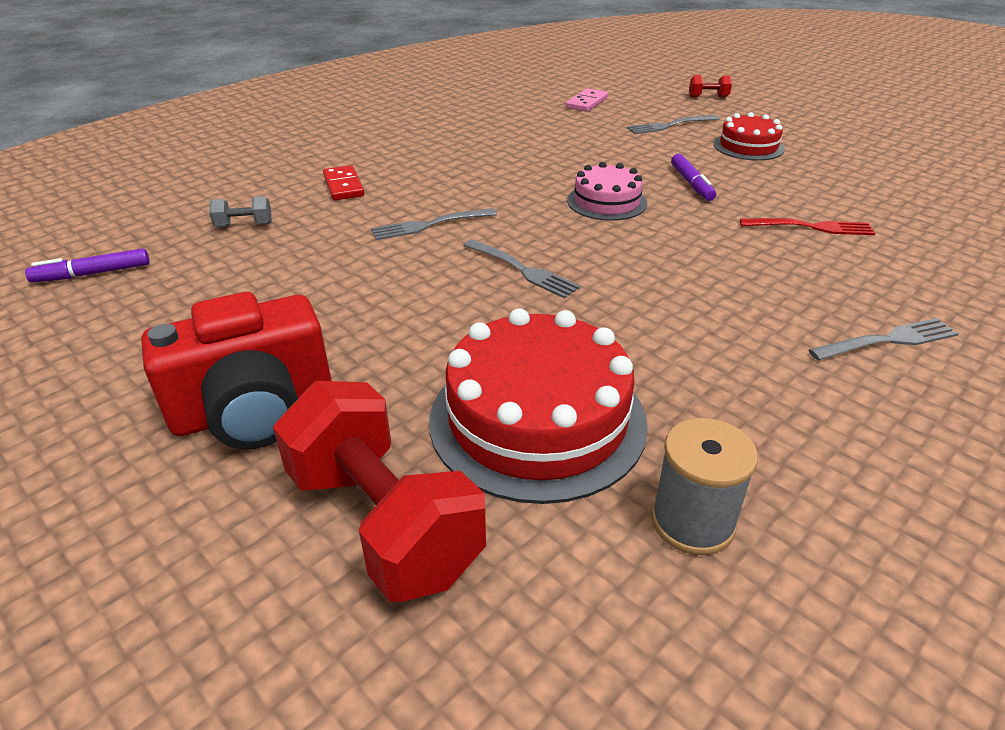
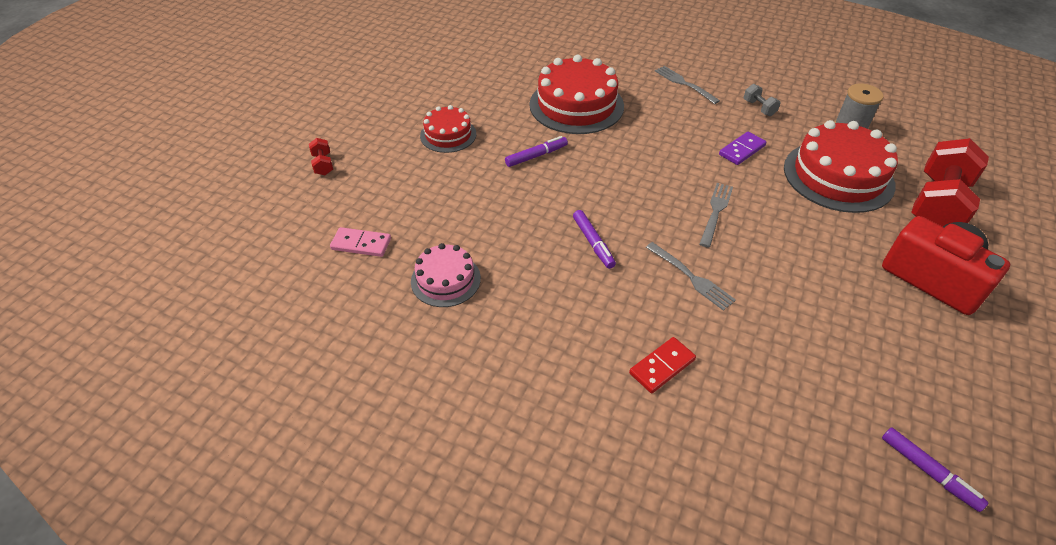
camera: 110 degrees left, 10 degrees up
grey dumbbell [209,196,272,227] -> grey dumbbell moved to [744,84,781,116]
pink cake [567,162,647,221] -> pink cake moved to [411,243,481,307]
grey fork [627,115,719,134] -> none
red fork [740,218,875,235] -> red cake [529,55,624,134]
none -> purple marker [573,210,616,269]
none -> purple domino [719,132,767,165]

